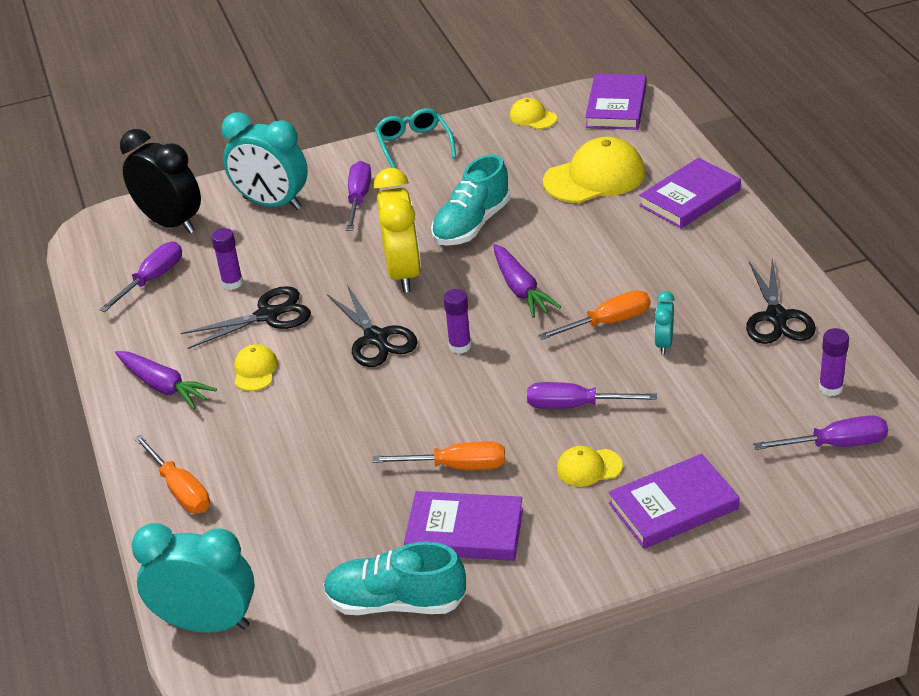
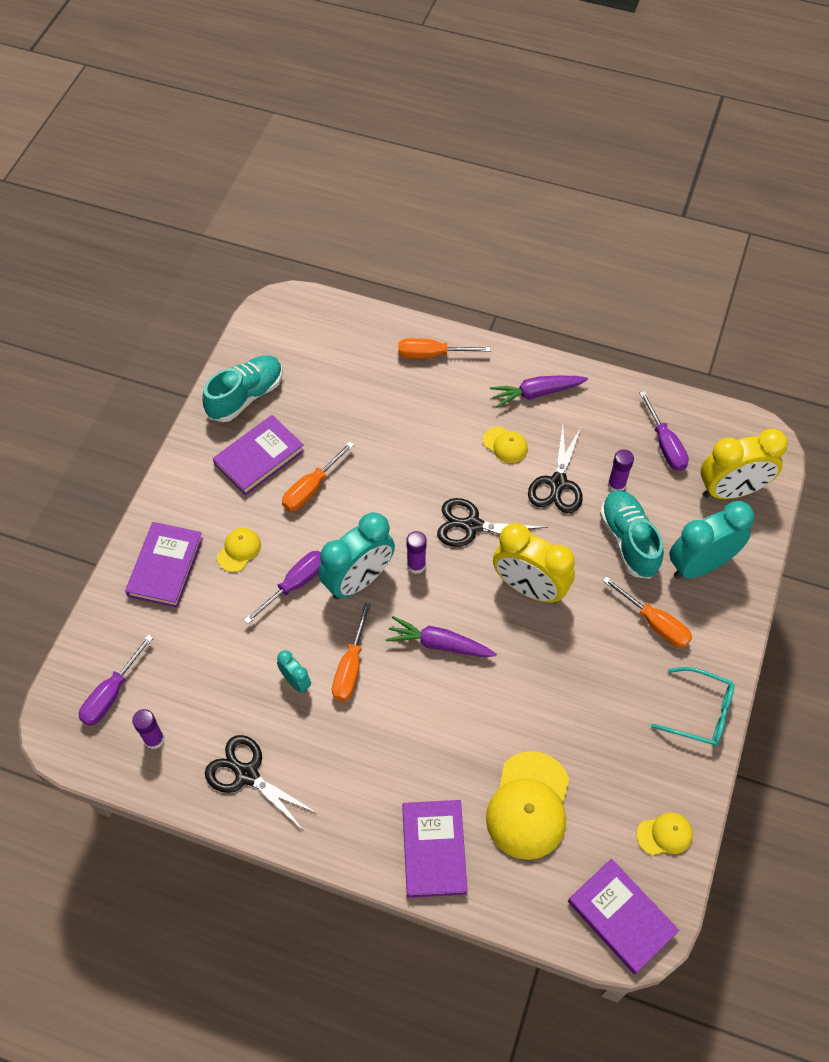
camera: 125 degrees right, 20 degrees up
black clock [120,129,201,234] -> yellow clock [701,429,788,499]
turquoise clock [131,523,255,633] -> turquoise clock moved to [318,512,395,600]
purple screwdriver [346,161,371,231] -> orange screwdriver [603,576,692,648]
turquoise shoe [431,155,510,246] -> turquoise shoe moved to [600,490,664,579]

